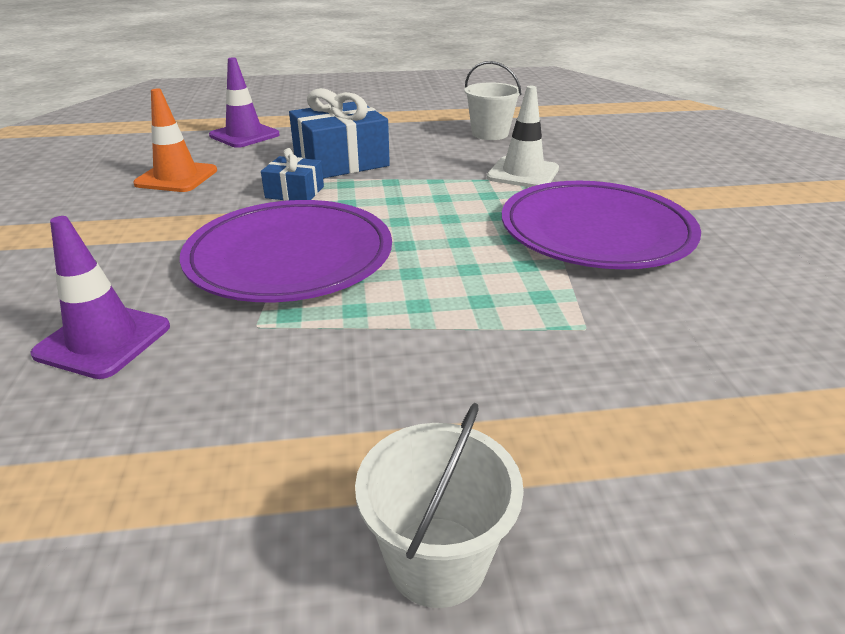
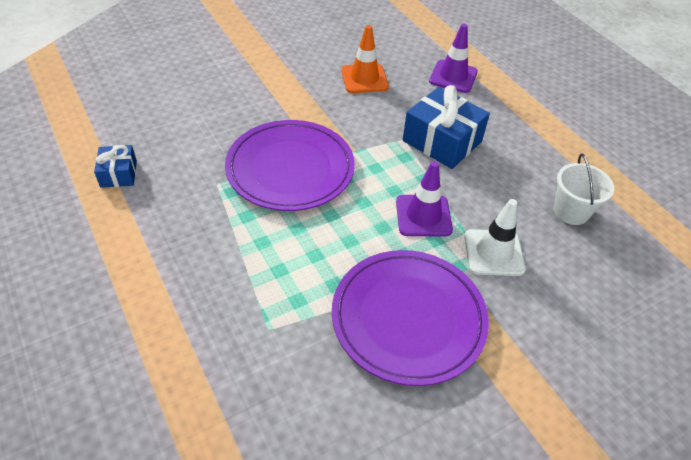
camera: 65 degrees right, 15 degrees up
purple traffic cone [30,216,170,379] -> purple traffic cone moved to [396,161,453,236]
blue gift [261,148,324,201] -> blue gift moved to [94,145,137,188]
white bucket [355,403,524,608] -> none

